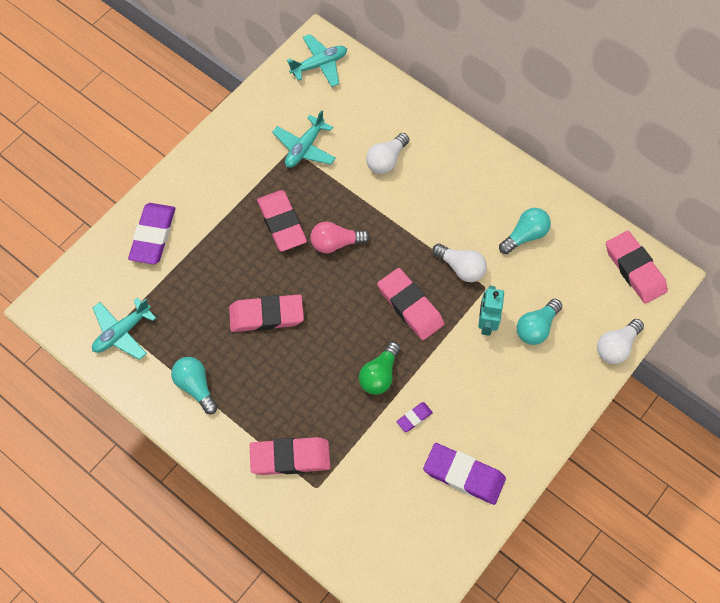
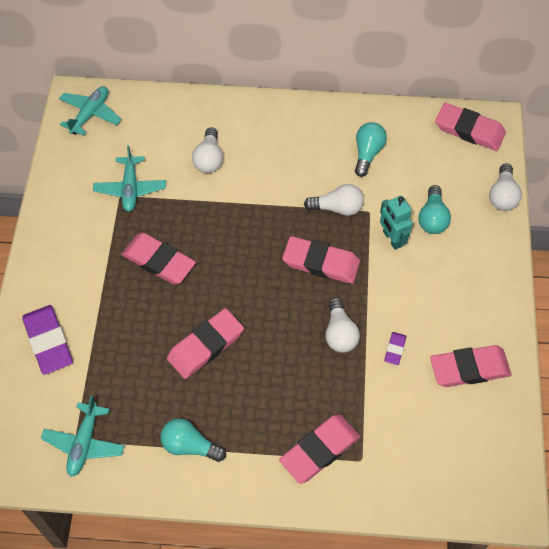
camera: 35 degrees left, 5 degrees down
pink light bulb [310,222,370,253] -> none
green light bulb [359,342,400,395] -> white light bulb [325,297,360,353]
purple eraser [423,443,506,505] -> pink eraser [430,345,512,387]

